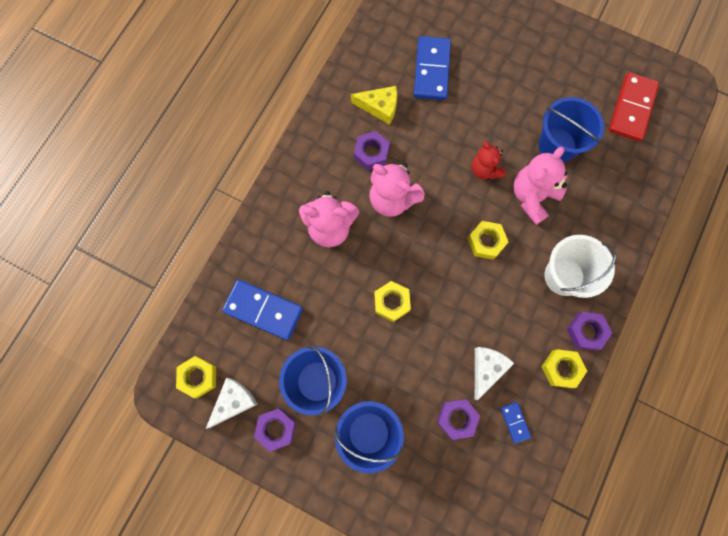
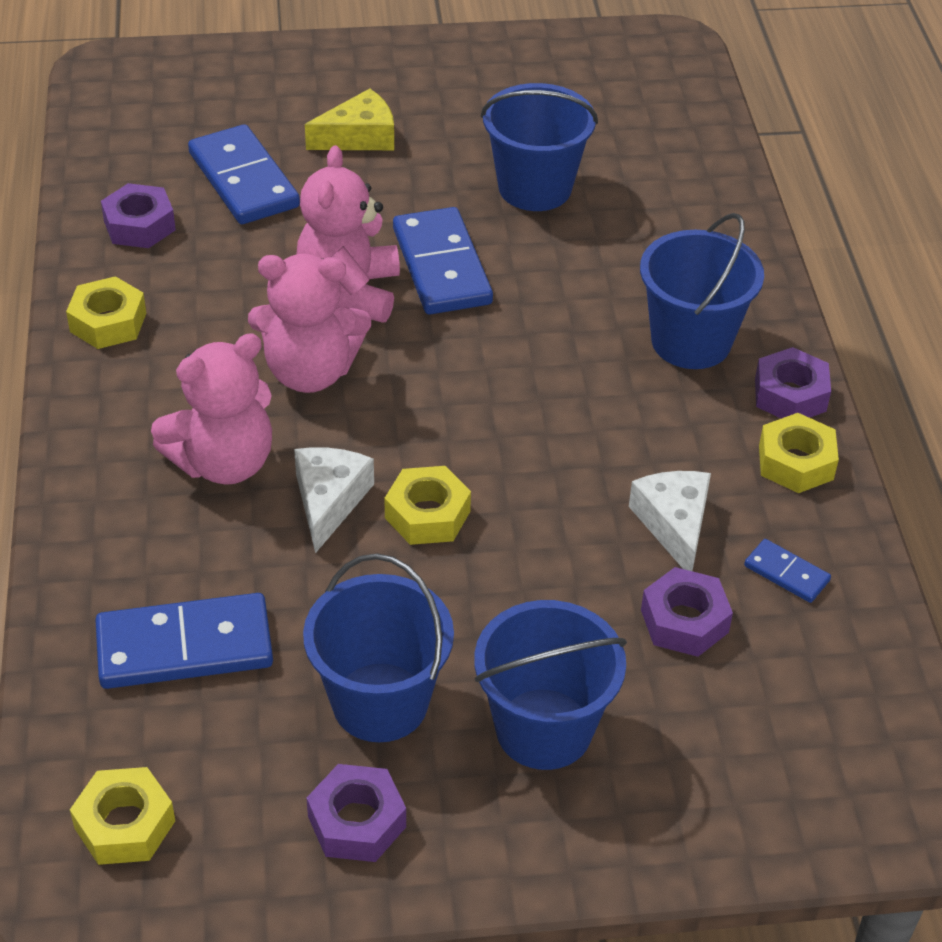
camera: 35 degrees left, 30 degrees down
white cheese [206,378,258,429] -> white cheese moved to [294,447,374,554]
yellow cheese [351,86,397,125] -> yellow cheese moved to [305,89,394,150]
purple nut [354,131,390,170] -> purple nut moved to [101,183,176,248]
yellow nut [467,221,508,260] -> yellow nut moved to [66,276,146,349]
red teddy bear [472,141,505,180] -> blue domino [393,207,493,314]
pink teddy bear [513,147,568,225] -> pink teddy bear moved to [297,145,400,323]
white bucket [545,235,616,298] -> blue bucket [640,213,764,369]
red domino [609,72,659,141] -> none

